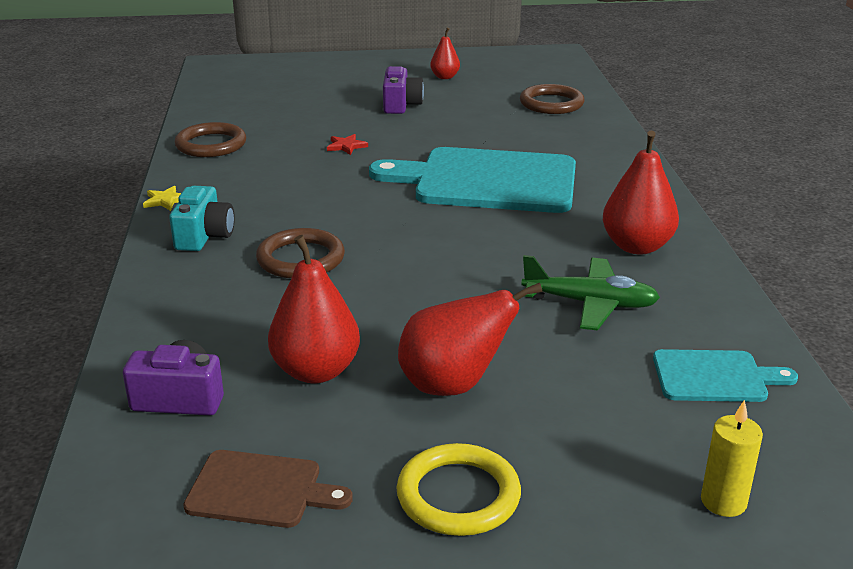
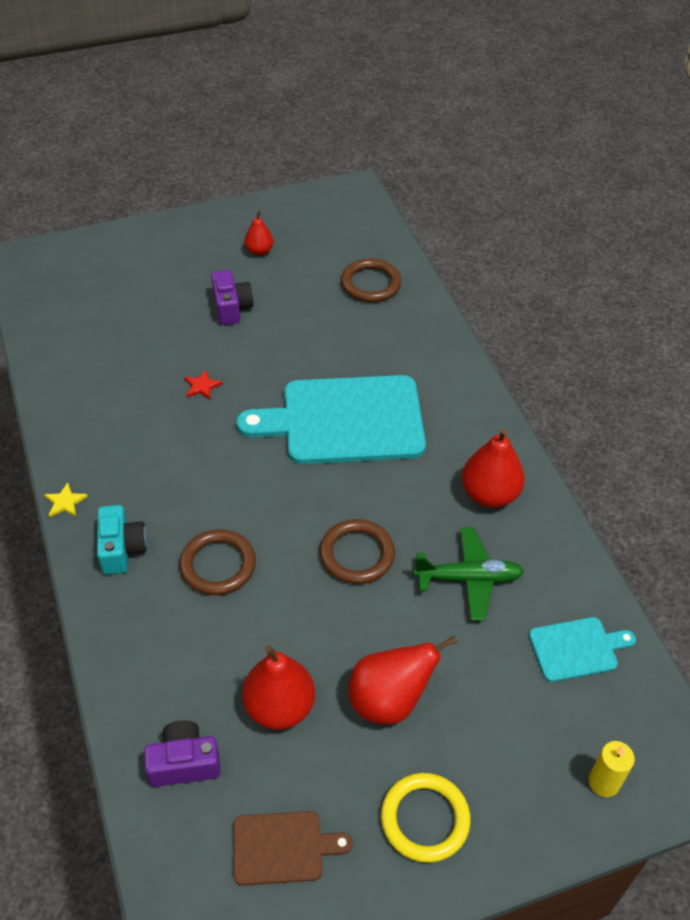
camera: 15 degrees left, 20 degrees up
brown ring [175,122,246,157] -> brown ring moved to [320,519,395,584]

